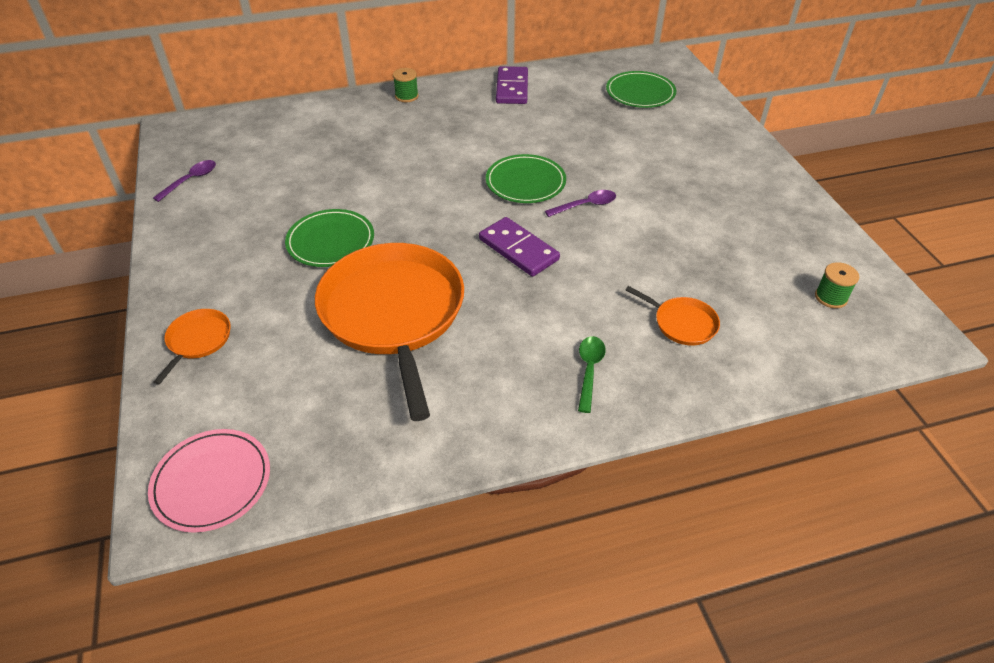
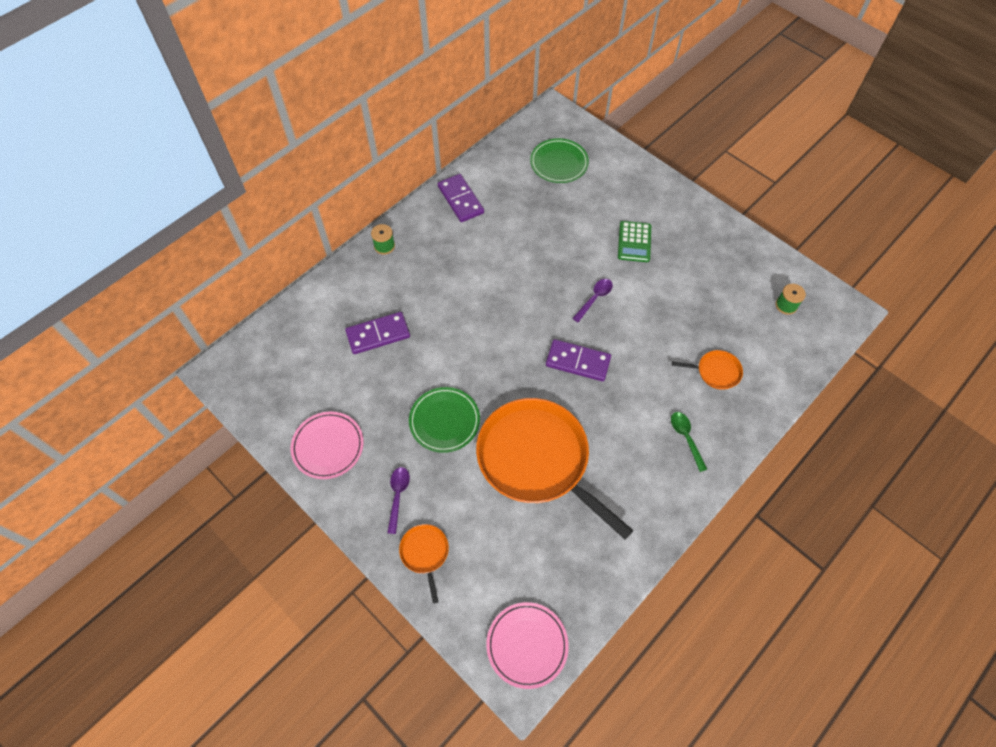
camera: 30 degrees left, 15 degrees up
purple spoon [153,160,216,202] -> purple spoon moved to [387,467,410,534]
green plate [486,154,566,203] -> none
none -> pink plate [291,412,364,479]
none -> purple domino [345,312,410,354]
none -> green calculator [618,221,651,262]

